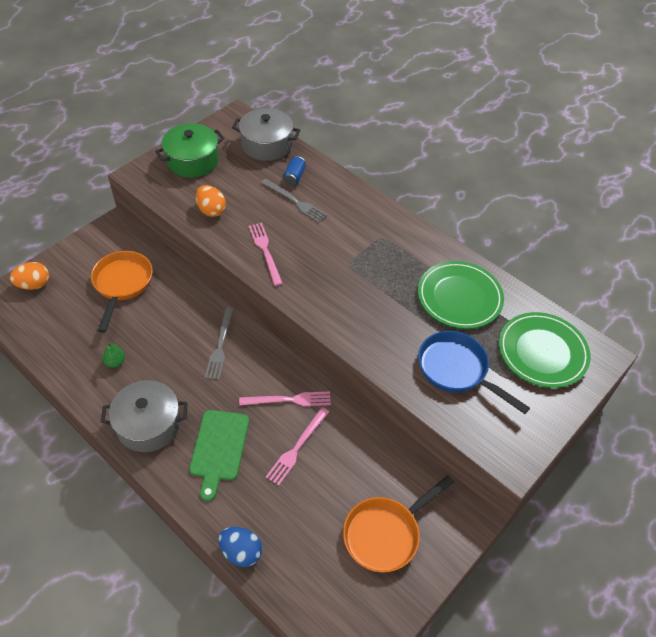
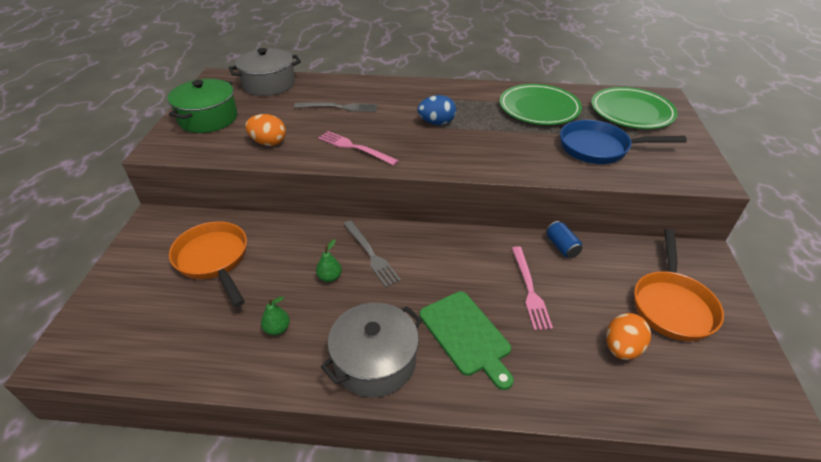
camera: 35 degrees left, 10 degrees down
orange egg [10,262,49,290] -> orange egg moved to [606,313,651,360]
blue egg [218,527,262,567] -> blue egg moved to [418,95,456,125]
pink fork [239,391,331,406] -> none
blue can [283,156,306,186] -> blue can moved to [546,221,582,258]
none -> green pear [316,239,342,282]

